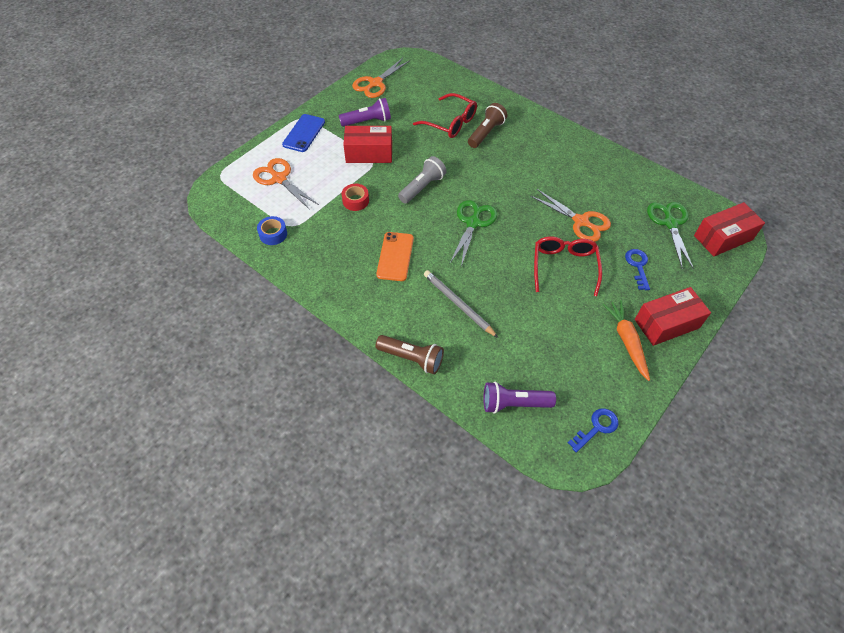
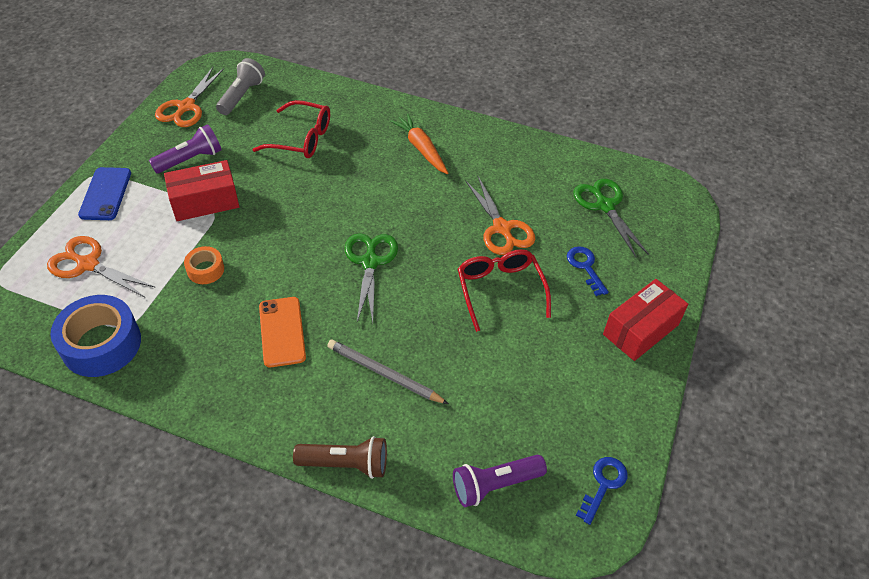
camera: 20 degrees left, 5 degrees down
blue tape [257,216,287,245] -> blue tape [51,295,141,377], size x1.95
red tape [342,184,369,211] -> orange tape [184,246,224,284]
grey flashlight [398,156,446,204] -> grey flashlight moved to [216,58,265,115]
brown flashlight [468,103,507,148] -> none
orange scissors [531,189,611,242] -> orange scissors turned 45 degrees clockwise [465,176,535,255]
orange carrot [603,300,650,381] -> orange carrot moved to [390,114,448,174]
red box [694,202,765,256] -> none

